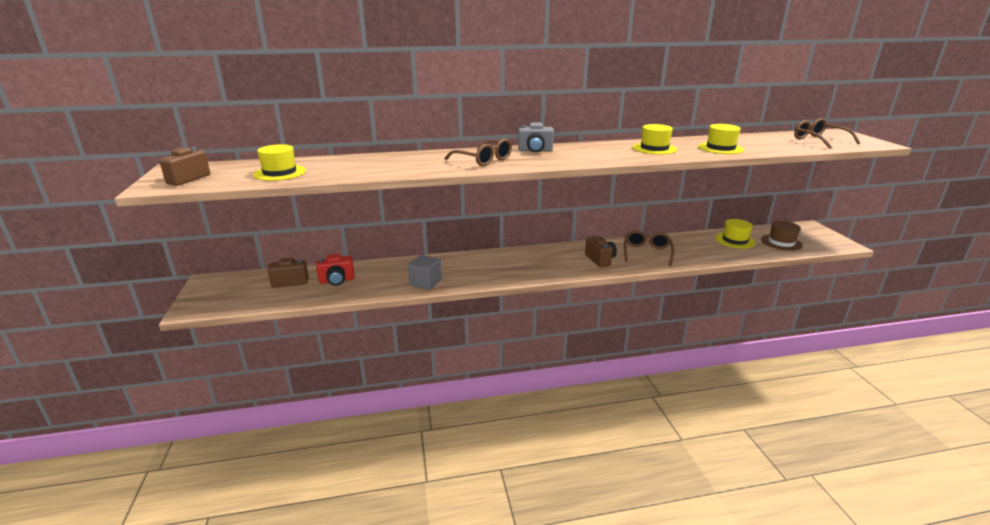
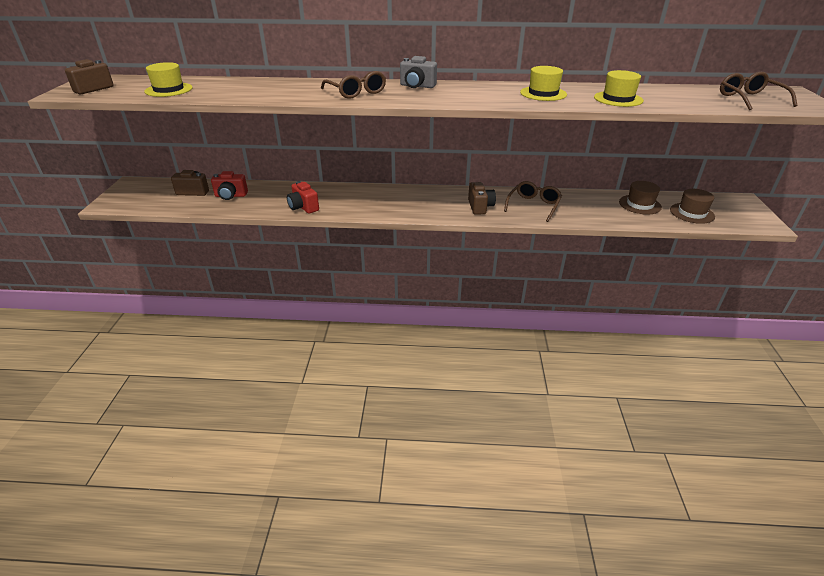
camera: 15 degrees right, 10 degrees up
grey cube [408,255,442,290] -> red camera [287,181,319,214]
yellow hat [715,219,756,249] -> brown hat [619,181,662,215]

